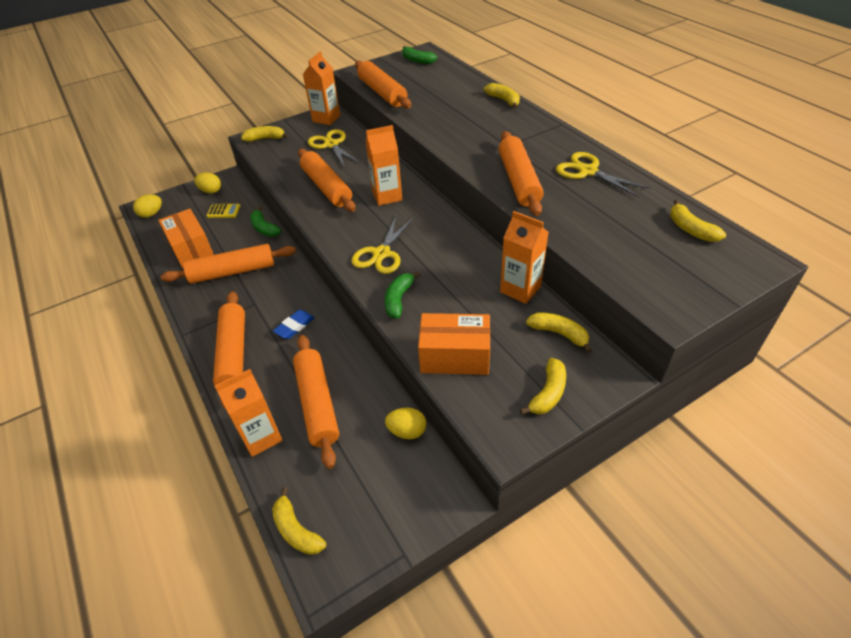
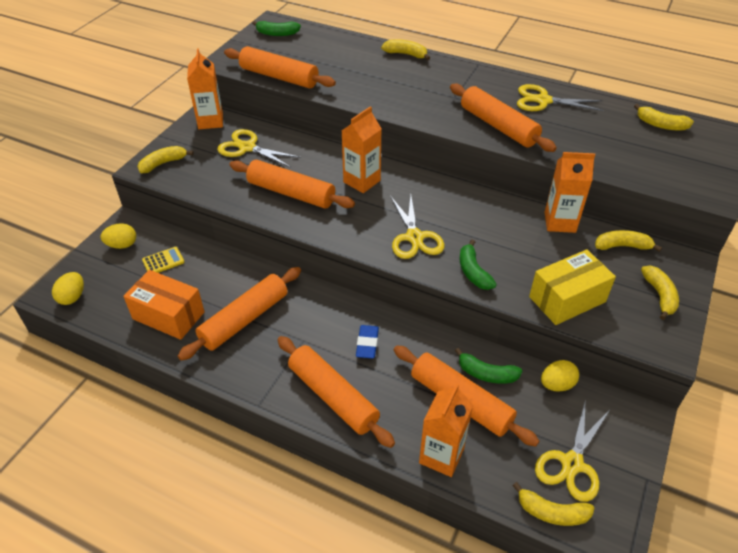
camera: 35 degrees left, 0 degrees up
green banana [250,207,281,237] -> green banana moved to [455,348,522,384]
orange box [418,313,490,375] -> yellow box [529,249,616,325]
none -> yellow scissors [535,399,610,502]

